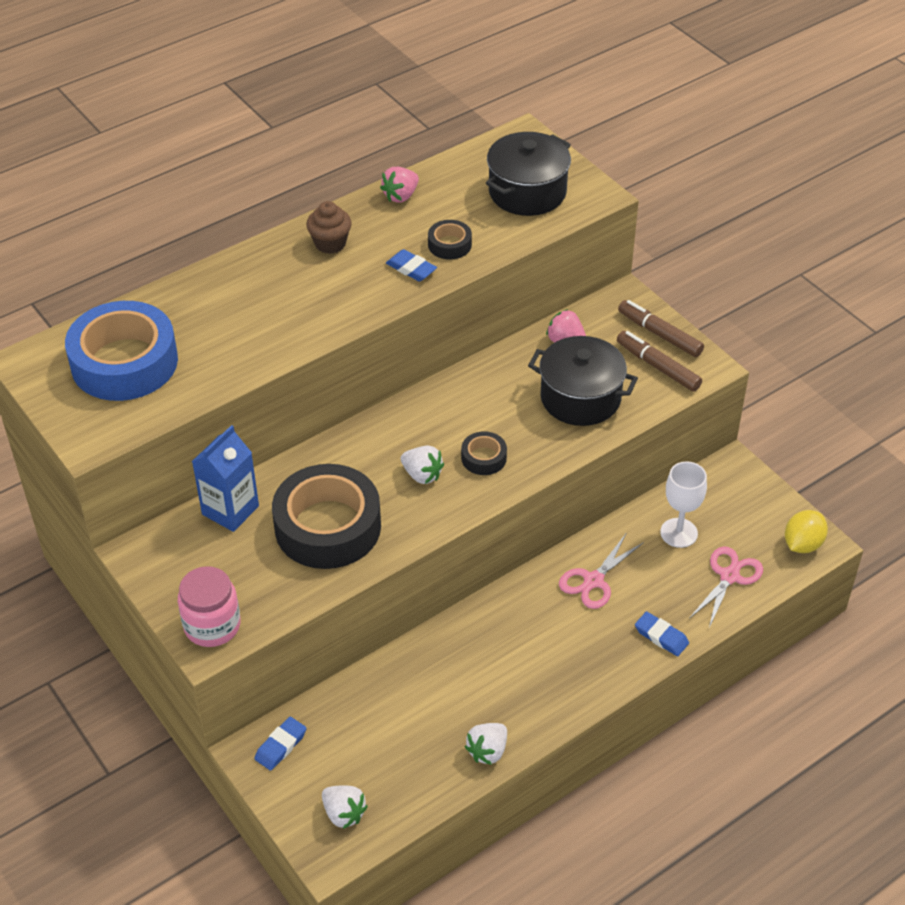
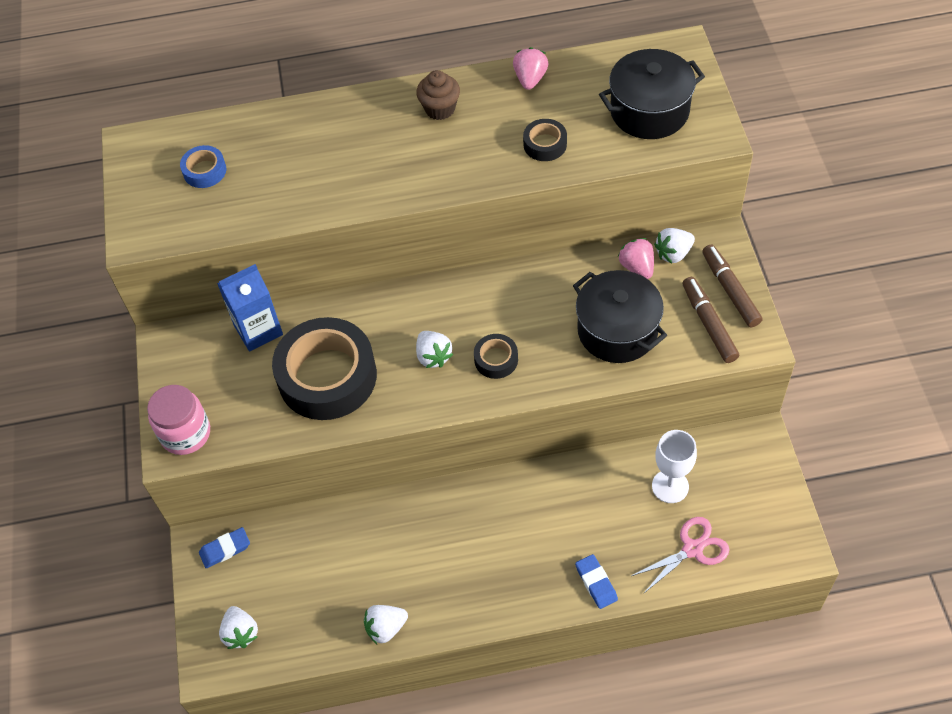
camera: 30 degrees right, 10 degrees up
blue tape [65,301,178,401] -> blue tape [180,145,226,188], size x0.44
pink strawberry [380,167,419,202] -> pink strawberry turned 120 degrees clockwise [513,47,548,90]
blue eraser [386,249,437,281] -> none
pink scissors [559,534,644,609] -> none
yellow lemon [785,510,828,553] -> none
none -> white strawberry [654,228,695,263]

